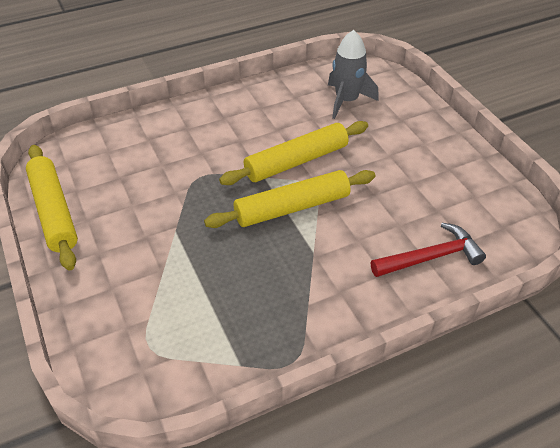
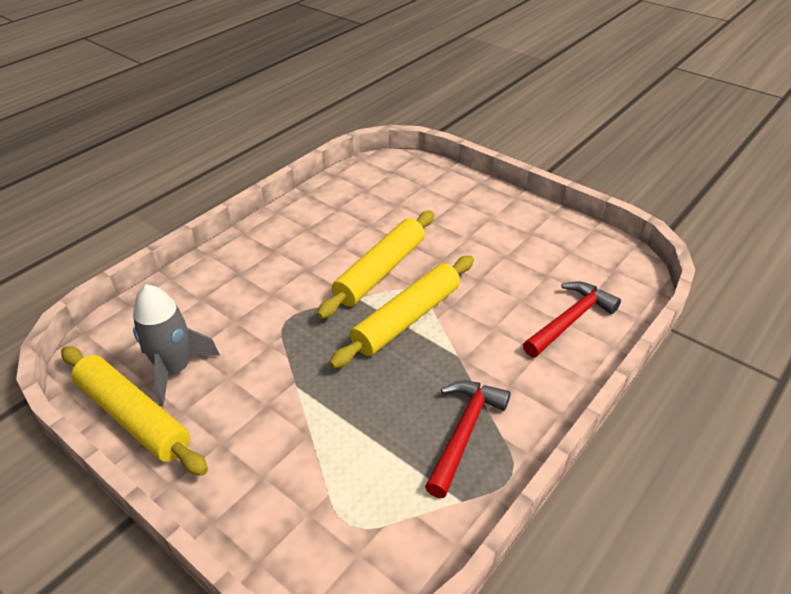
camera: 25 degrees left, 5 degrees down
grey rocket [328,30,379,119] -> grey rocket moved to [133,284,220,406]
none -> red hammer [425,381,511,498]

